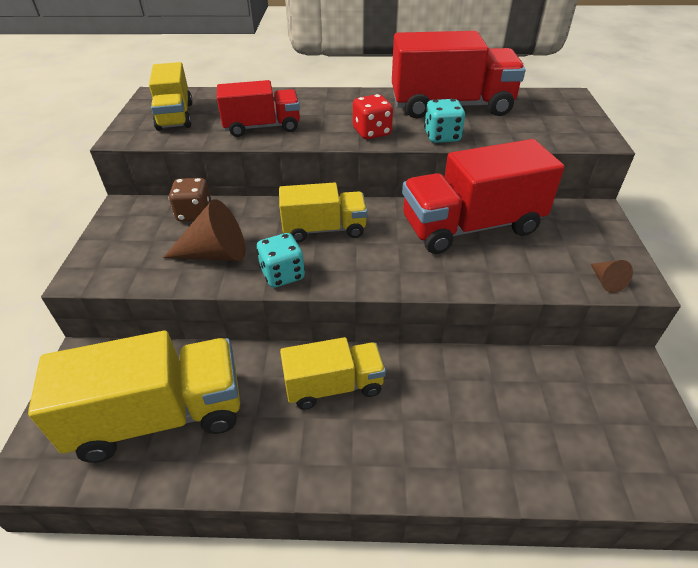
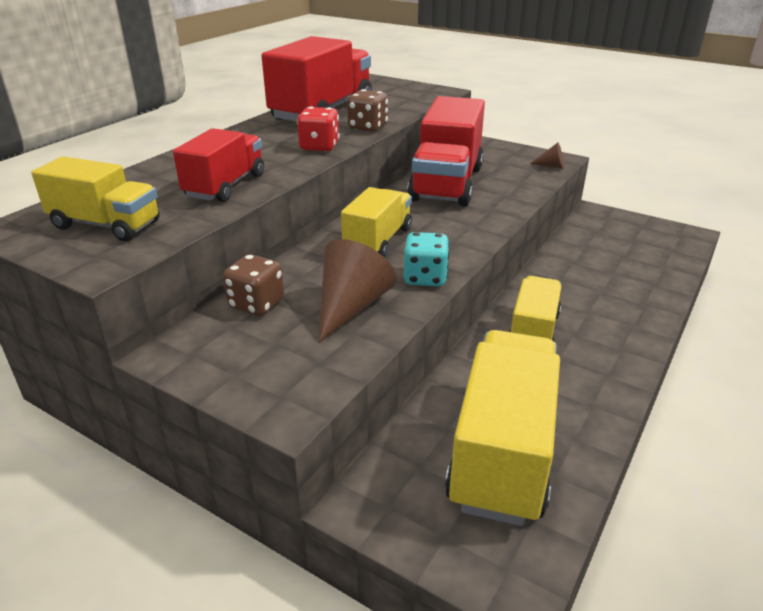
camera: 60 degrees left, 10 degrees down
turquoise dice [424,99,465,143] -> brown dice [347,89,388,132]

